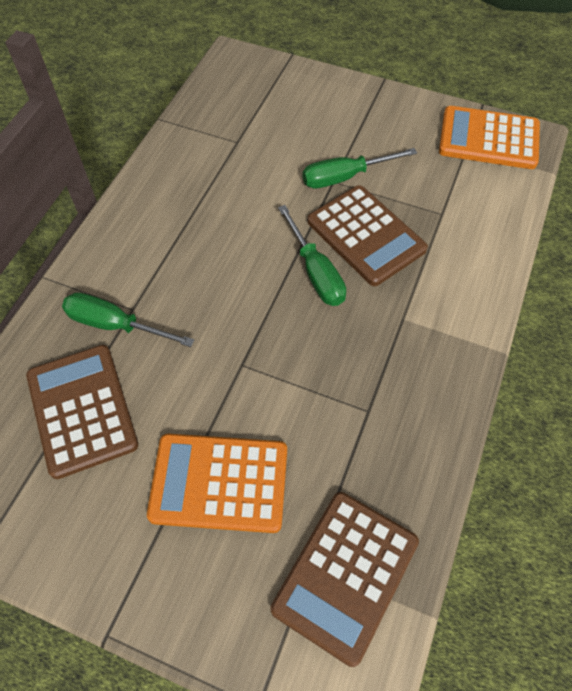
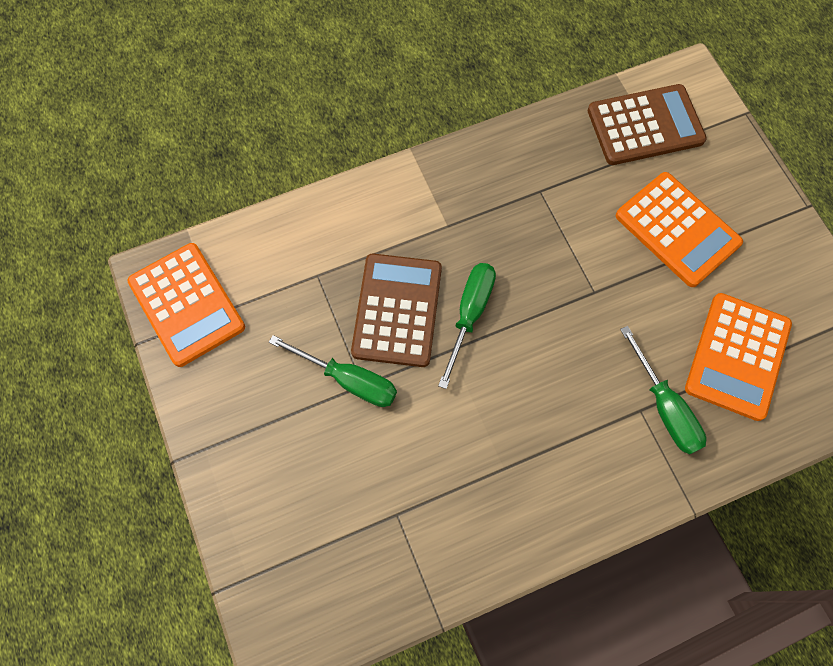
camera: 135 degrees left, 10 degrees up
brown calculator [26,345,138,479] -> orange calculator [685,293,792,421]

